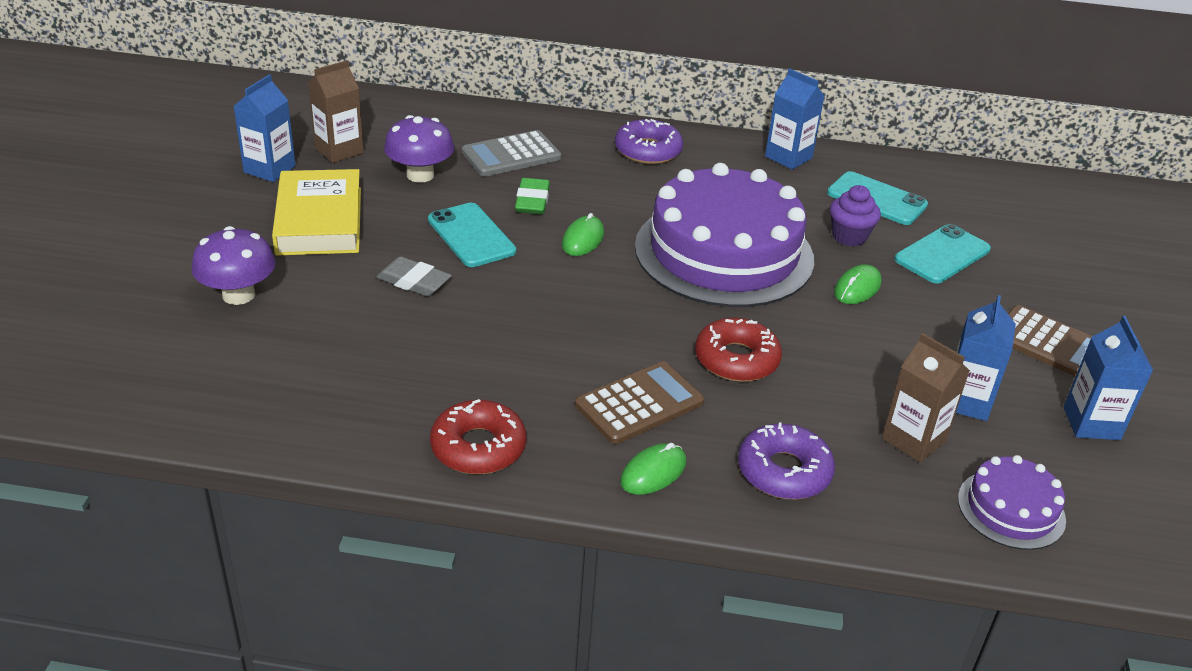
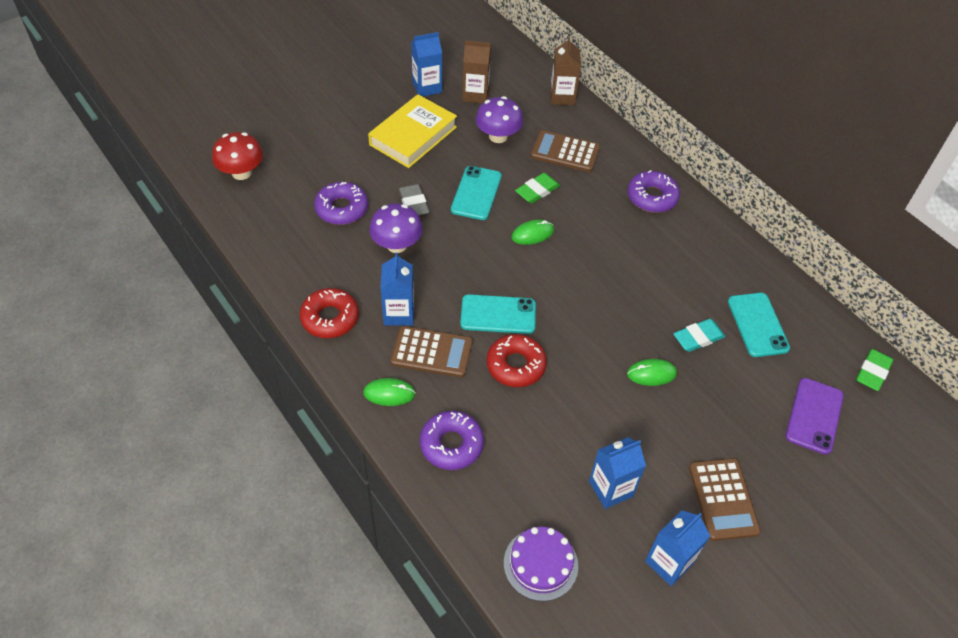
camera: 45 degrees right, 15 degrees up
purple mushroom [192,226,276,305] -> purple mushroom moved to [369,203,423,253]
grey calculator [462,130,561,177] -> brown calculator [531,130,600,172]
purple cake [635,163,814,307] -> none
blue carton [765,68,824,170] -> blue carton moved to [380,252,414,326]
purple cupcake [830,185,881,246] -> turquoise eraser [673,319,726,352]
brown carton [882,333,970,463] -> brown carton moved to [550,37,581,105]
turquoise phone [894,224,991,284] -> turquoise phone moved to [460,294,536,334]
none -> red mushroom [212,132,263,180]
none -> purple donut [314,182,368,225]
none -> purple phone [786,378,844,455]
none -> green eraser [856,349,893,391]

